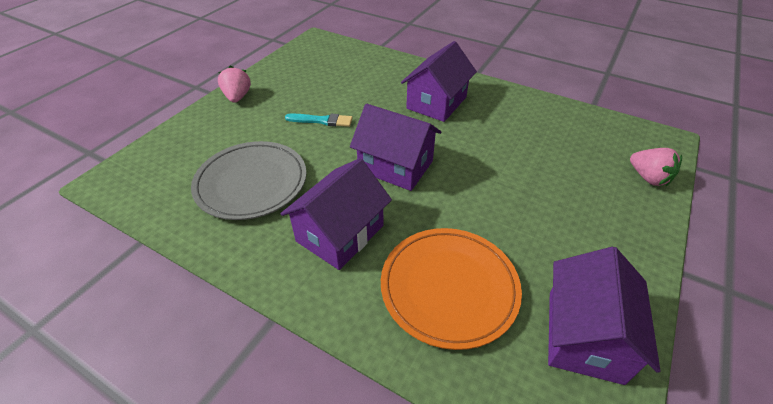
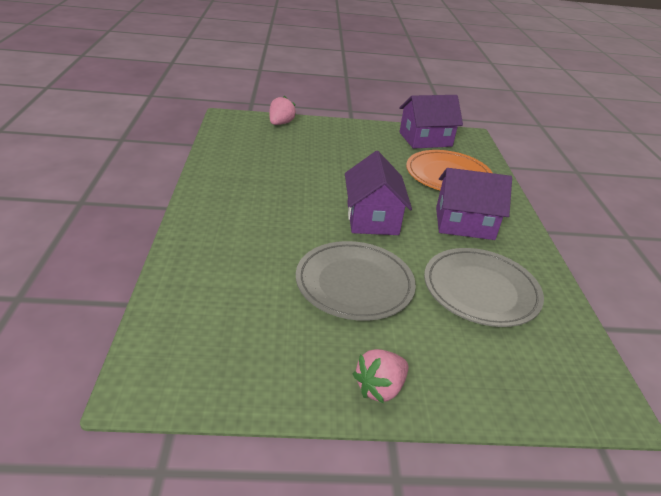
camera: 125 degrees left, 10 degrees down
turquoise brush [285,114,352,127] -> grey plate [296,241,416,321]
purple house [401,41,477,122] -> none

